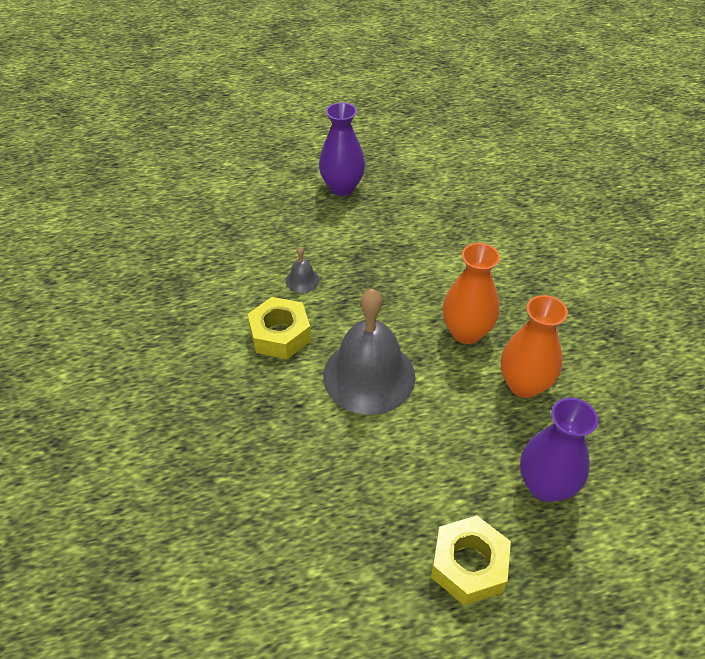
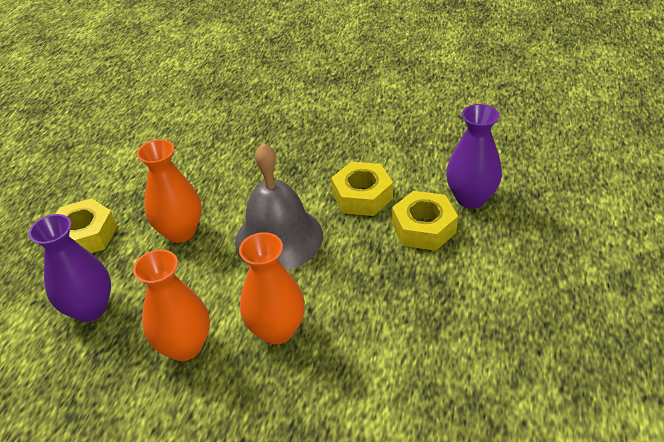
camera: 120 degrees right, 5 degrees down
grey bell [286,247,319,293] -> yellow nut [392,191,458,251]
purple vase [319,102,365,196] -> purple vase moved to [446,104,502,209]
none -> orange vase [137,139,202,243]

